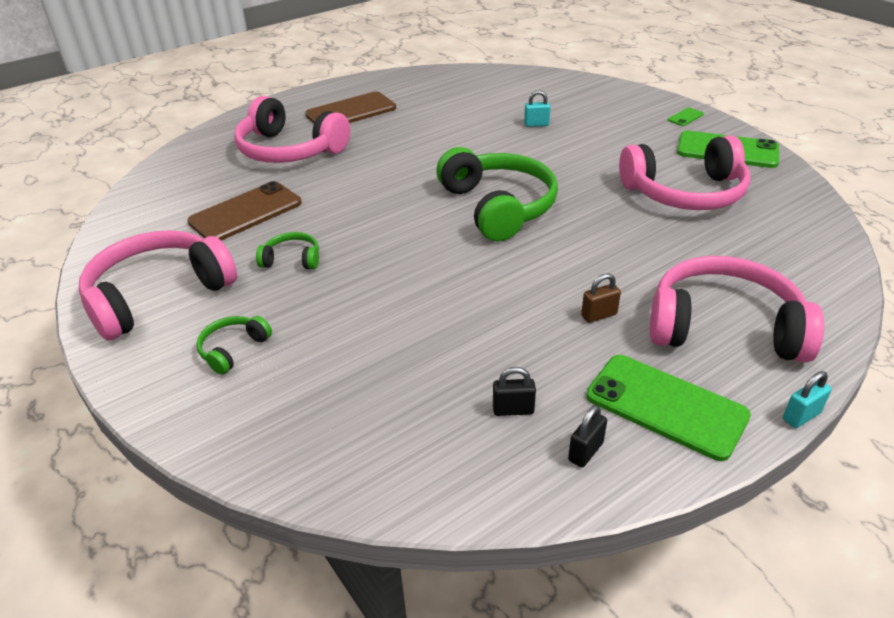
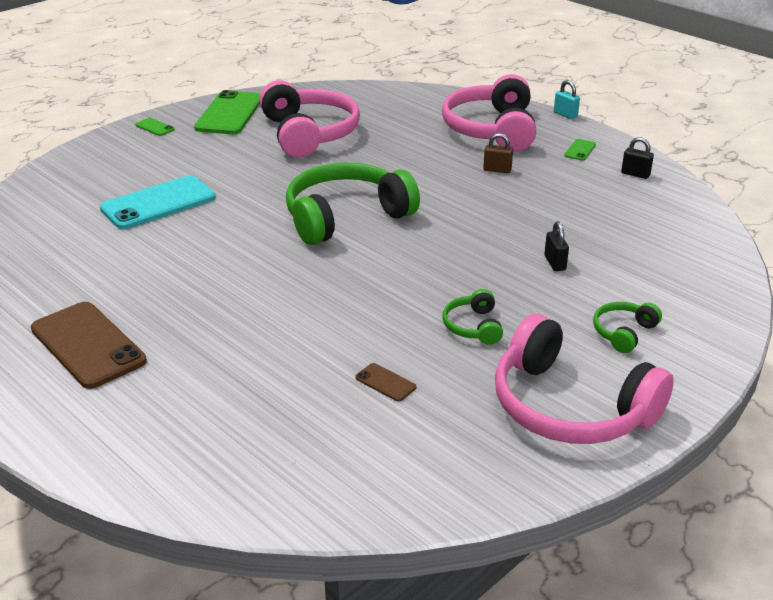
camera: 100 degrees left, 5 degrees down
brown phone [187,181,302,241] -> brown phone [355,363,416,401], size x0.43
green headphones [196,316,272,375] -> green headphones turned 105 degrees clockwise [593,302,662,353]
pink headphones [234,96,350,163] -> none
black padlock [493,367,536,416] -> black padlock moved to [544,221,569,271]
turquoise padlock [524,90,551,127] -> turquoise phone [100,175,215,229]
brown padlock [581,273,621,323] -> brown padlock turned 45 degrees counterclockwise [483,133,513,173]
green phone [586,355,751,461] -> green phone [564,139,596,161], size x0.43

